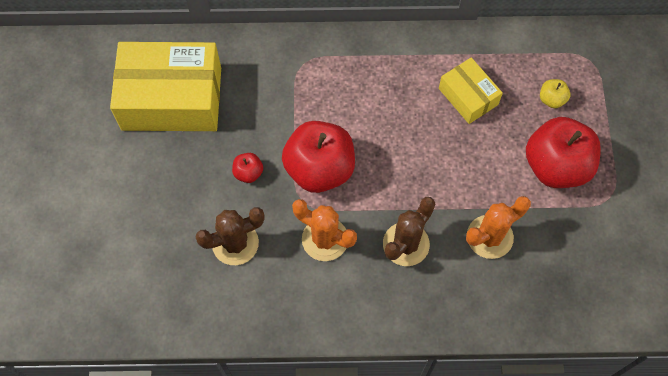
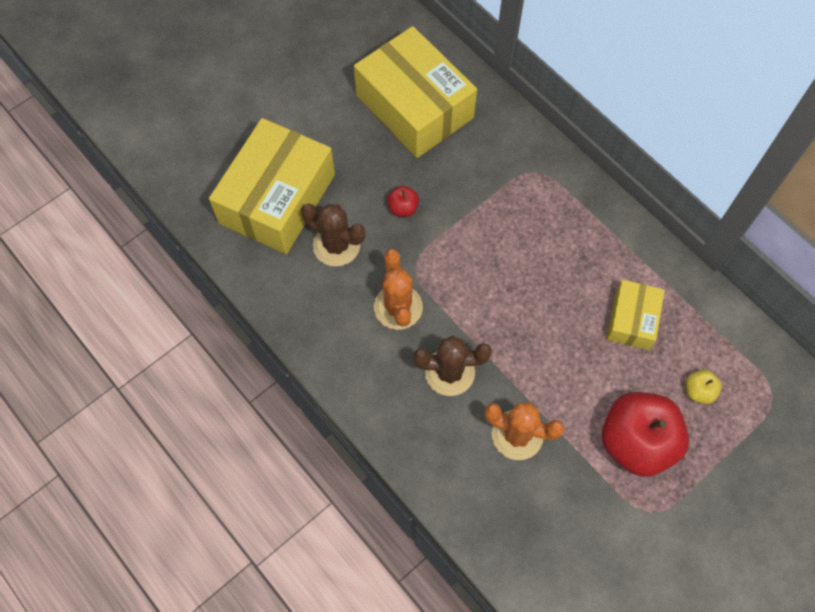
camera: 50 degrees right, 0 degrees up
red apple [282,121,355,193] -> none
none -> yellow box [209,118,335,254]

